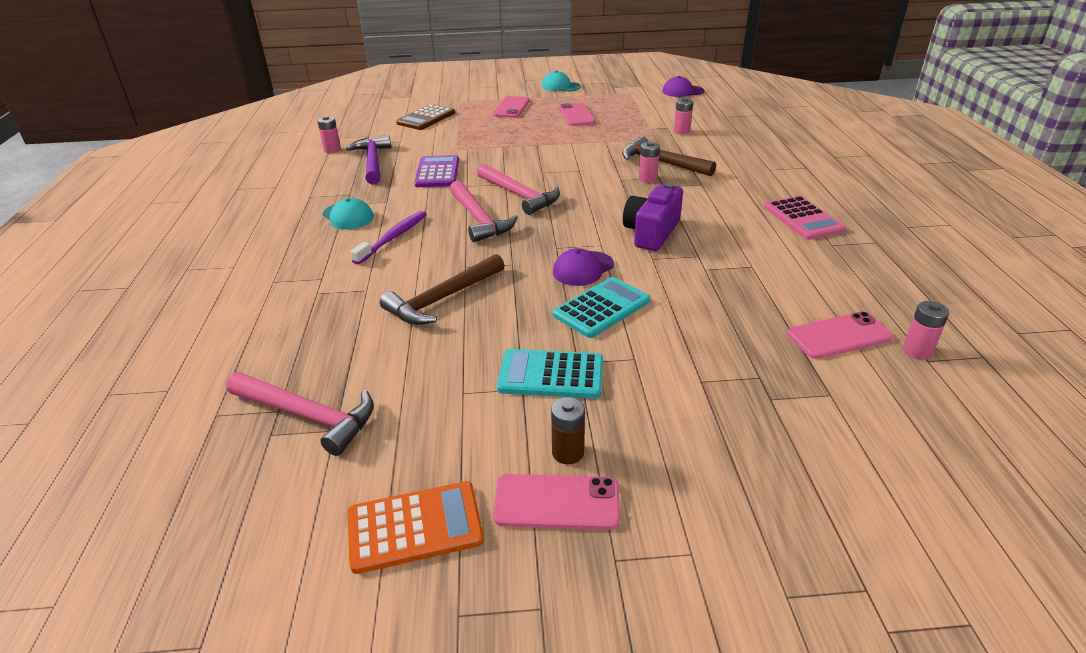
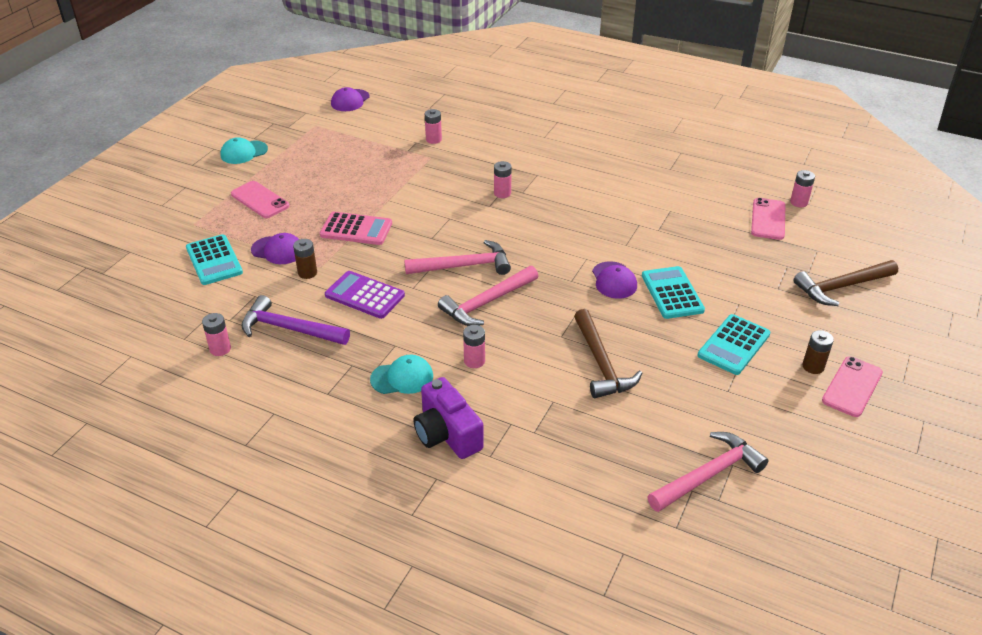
camera: 60 degrees left, 5 degrees up
orange calculator [348,481,484,574] -> none
purple toothbrush [350,211,427,265] -> pink battery [463,325,485,368]
brown calculator [396,104,455,130] -> turquoise calculator [186,234,243,285]
pink hammer [450,181,518,242] -> pink hammer turned 135 degrees clockwise [438,266,538,326]
pink phone [559,103,596,126] -> none
brown hammer [622,136,716,176] -> brown hammer moved to [793,260,898,306]
purple camera [623,183,683,251] -> purple camera moved to [413,377,484,459]
pink calculator [764,196,846,240] -> pink calculator moved to [320,212,392,245]
none -> purple cap [251,233,299,264]
none -> brown battery [293,239,317,279]

